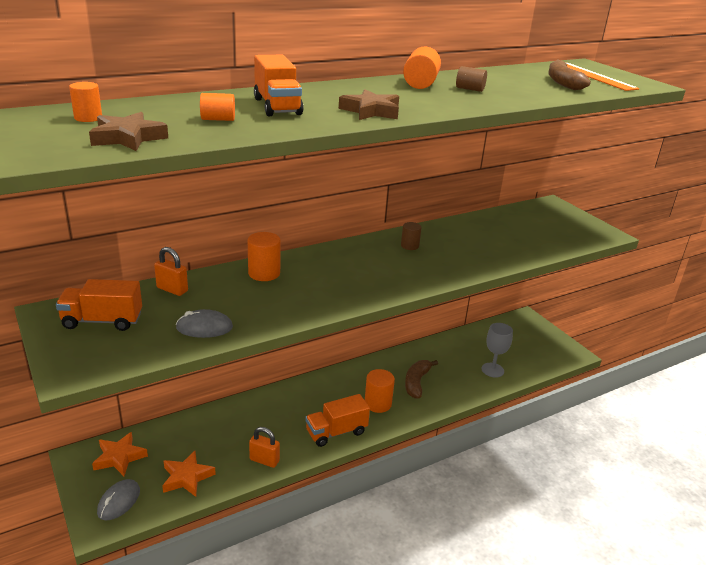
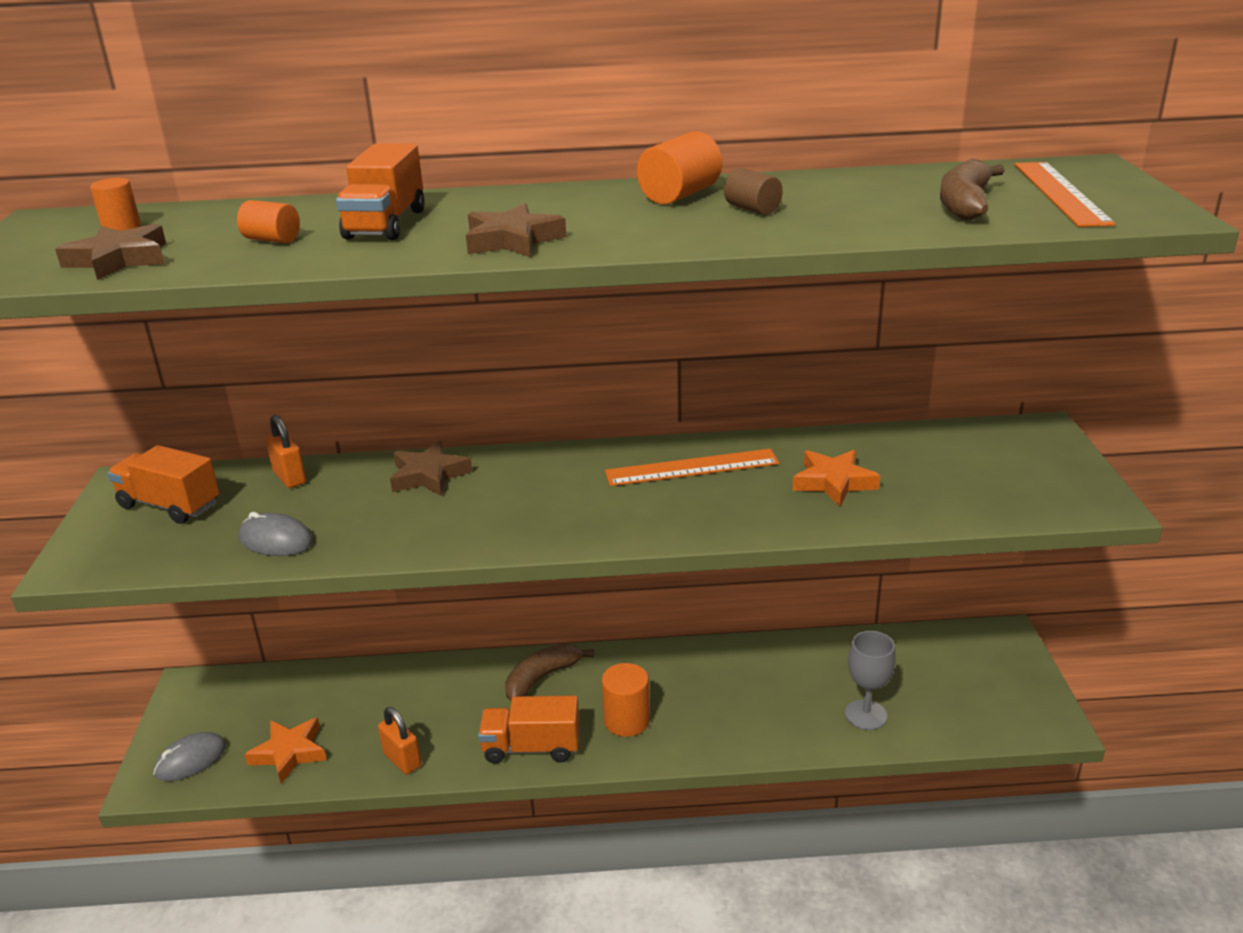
camera: 30 degrees right, 0 degrees up
orange star [92,432,148,476] -> orange star moved to [793,450,880,507]
orange cylinder [247,232,281,281] -> brown star [390,441,472,496]
brown cylinder [401,222,422,250] -> orange ruler [605,448,779,486]
brown banana [405,360,438,398] -> brown banana moved to [505,643,594,700]

